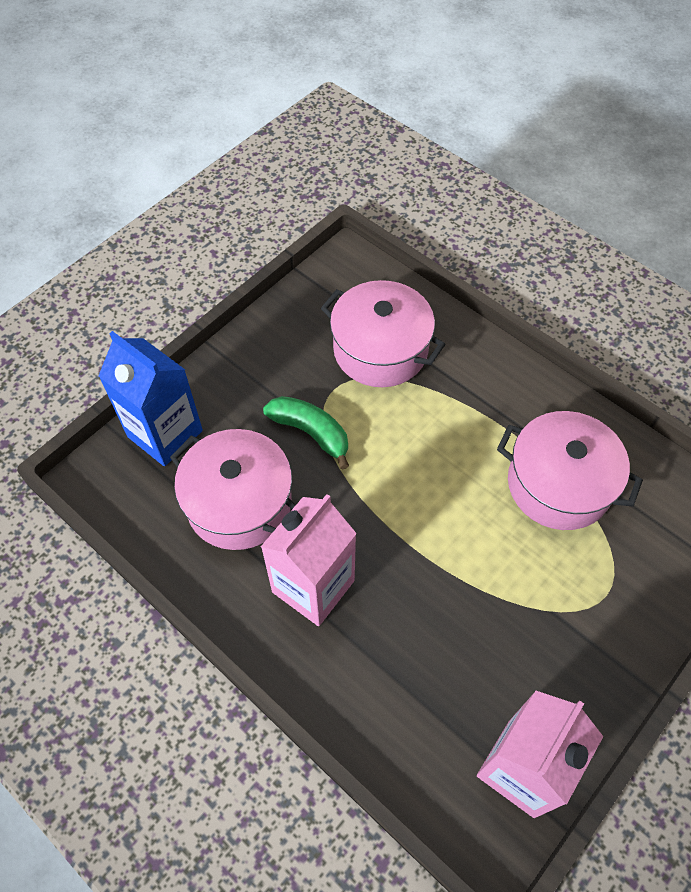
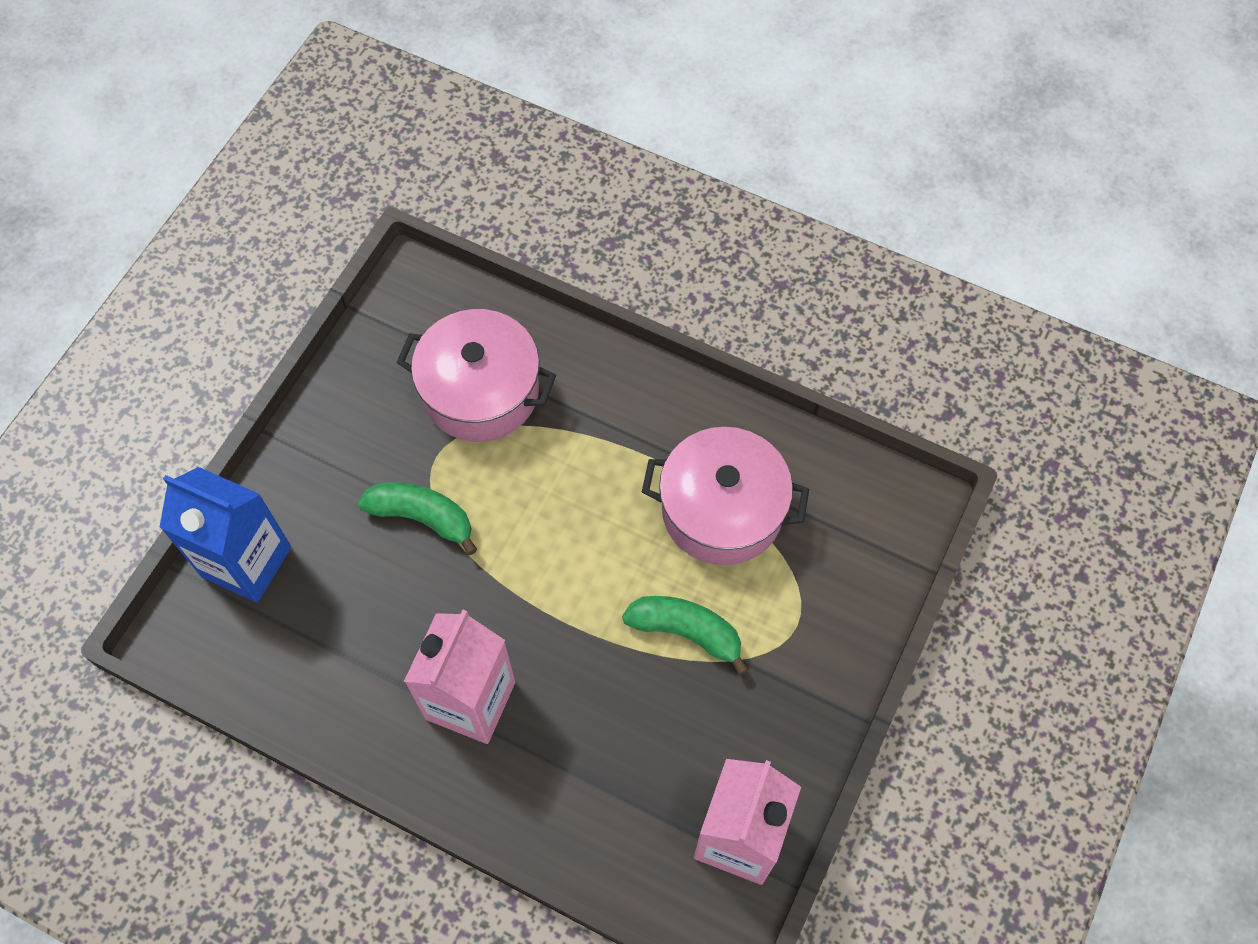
camera: 15 degrees left, 5 degrees up
pink pot [170,429,296,550] -> none
none -> green banana [622,596,749,675]

